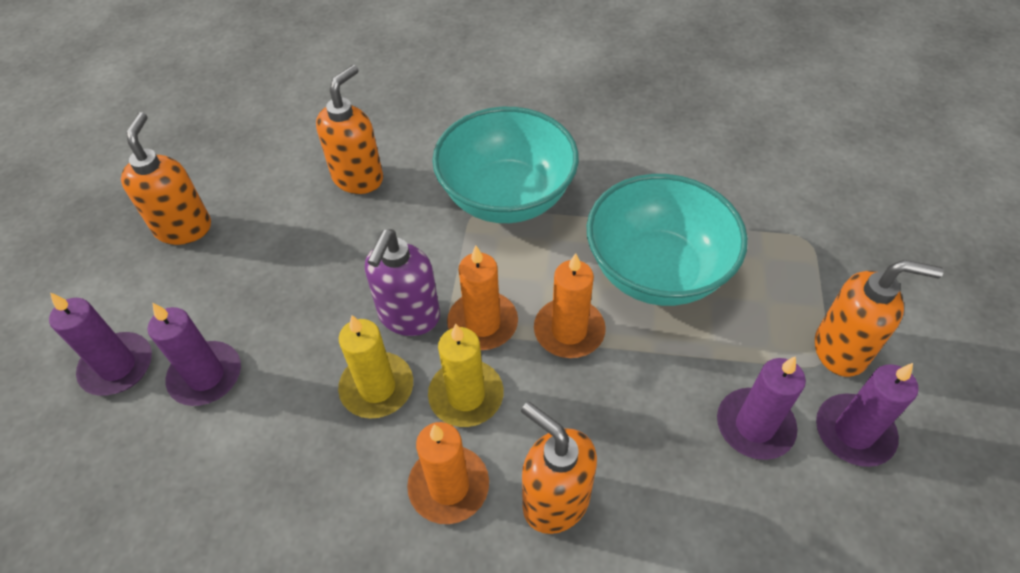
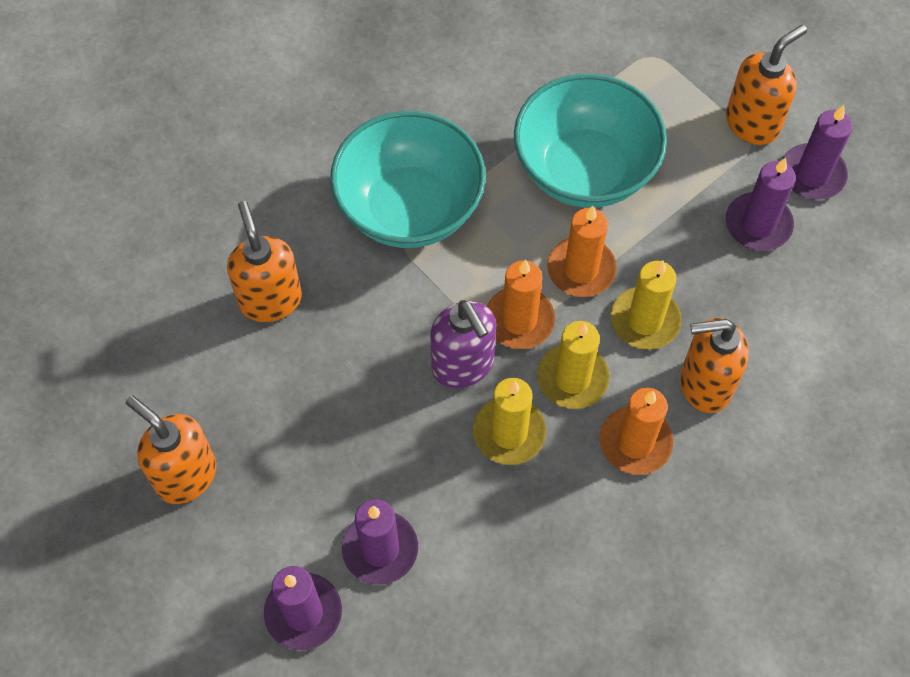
camera: 50 degrees left, 10 degrees up
none -> yellow candle [611,260,682,350]

